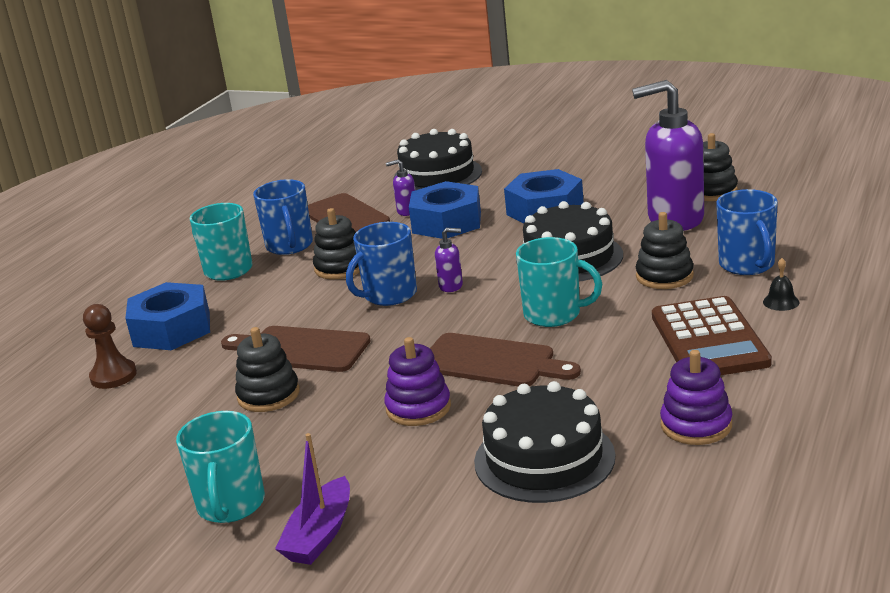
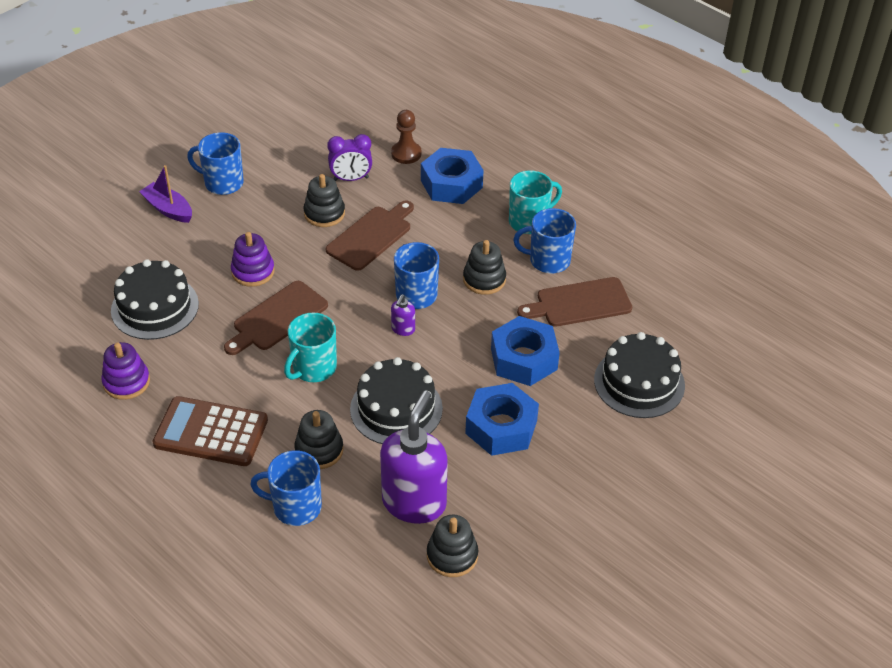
camera: 105 degrees right, 20 degrees up
turquoise mug [176,411,265,523] -> blue mug [187,132,244,195]
purple soap dispenser [386,159,415,216] -> none
black bell [763,258,799,311] -> none
none -> purple clock [327,134,372,181]

